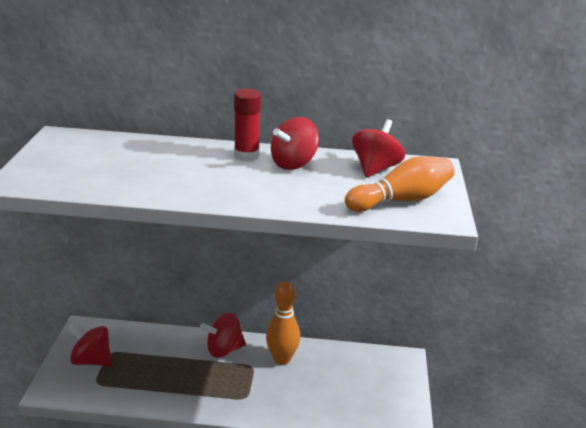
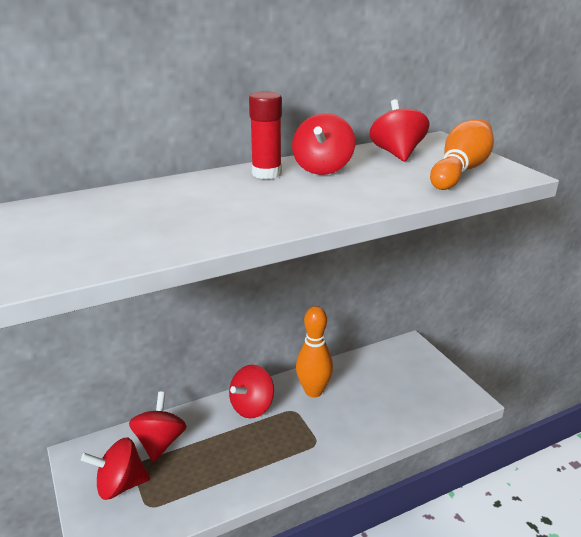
camera: 30 degrees left, 0 degrees up
none -> red spinning top [129,392,187,462]

